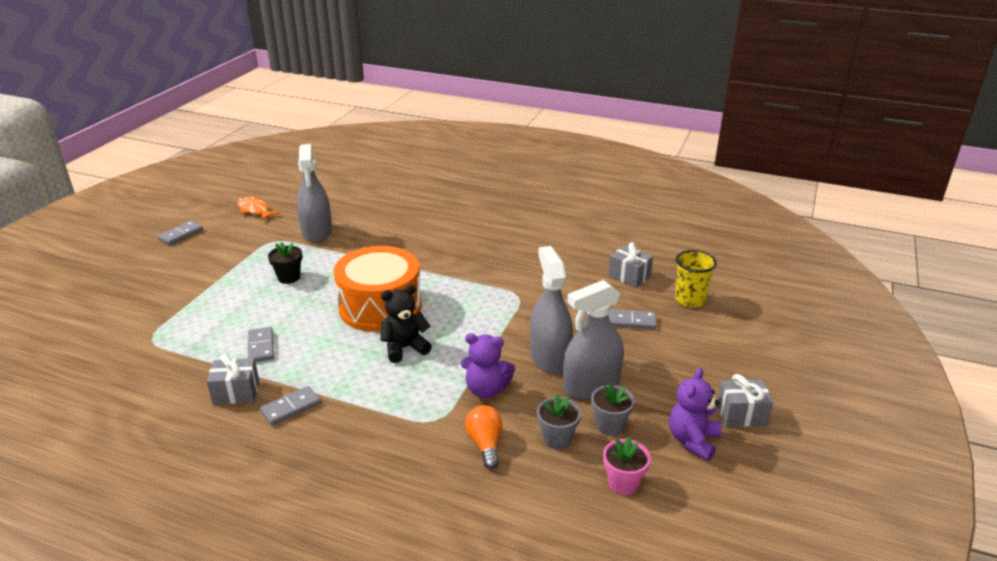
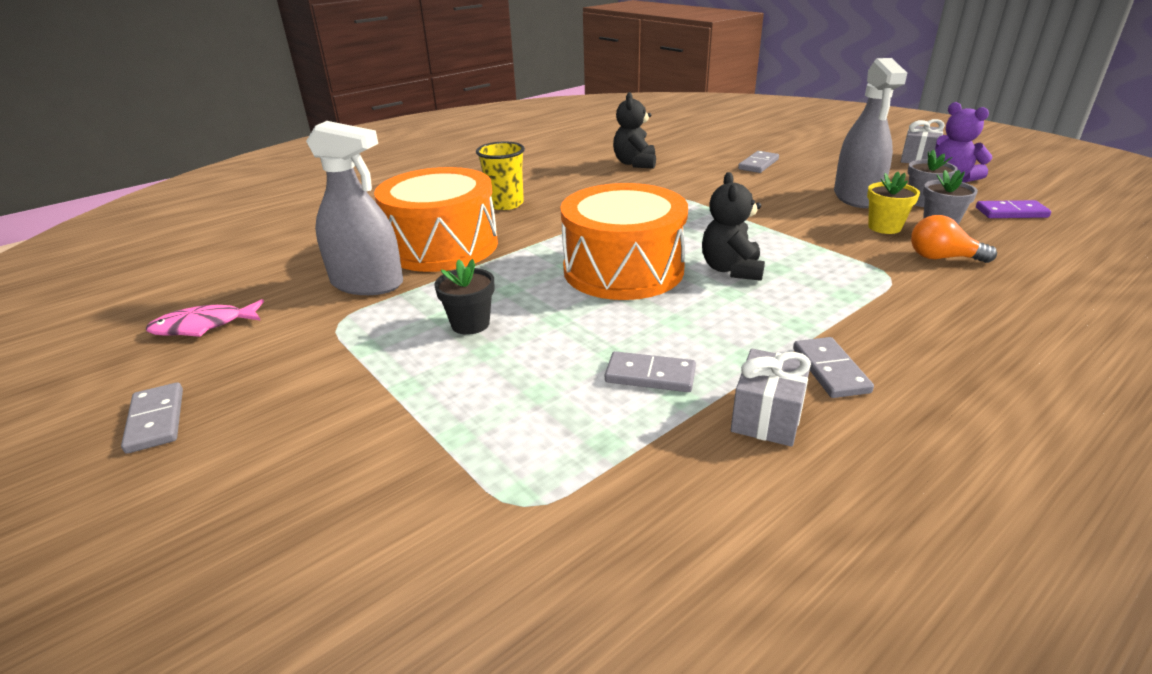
camera: 60 degrees left, 0 degrees up
orange fish [237,196,280,221] -> pink fish [146,299,264,337]
purple teddy bear [461,333,515,398] -> none
grey spray bottle [530,246,573,374] -> none
pink flower pot [603,436,651,495] -> purple domino [976,200,1051,218]
grey gift [609,242,653,288] -> none
yellow cup [675,250,717,307] -> yellow cup moved to [476,141,525,210]
none -> orange drum [374,167,498,272]
none -> black teddy bear [613,92,656,169]
none -> yellow flower pot [867,172,920,234]

